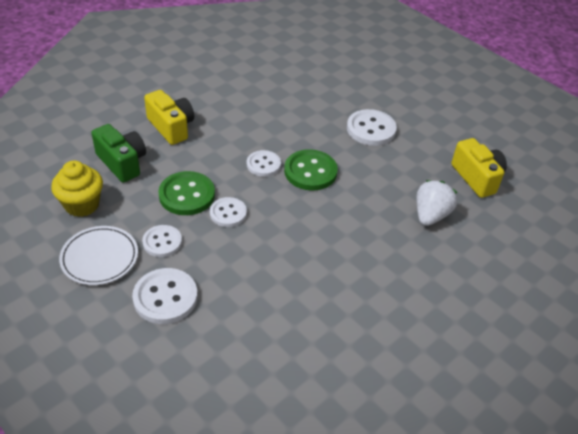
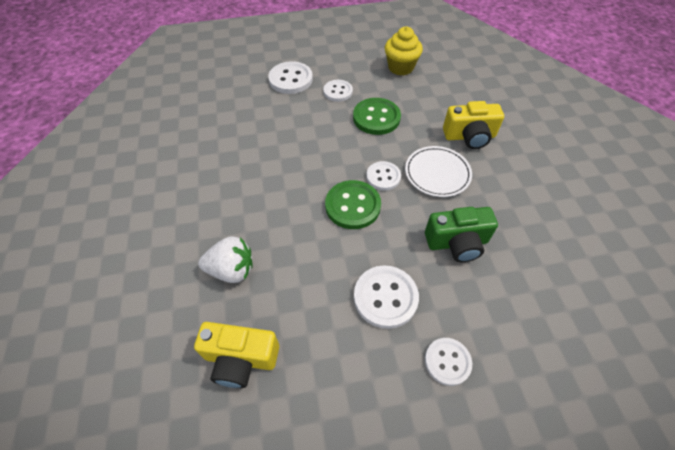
camera: 125 degrees right, 10 degrees up
white plate [59,226,138,285] -> white plate moved to [405,146,472,197]
green camera [91,124,146,183] -> green camera moved to [425,207,498,262]
white button [210,197,247,227] -> white button moved to [425,338,472,386]
white strawberry [417,180,457,226] -> white strawberry turned 60 degrees counterclockwise [198,236,253,283]

